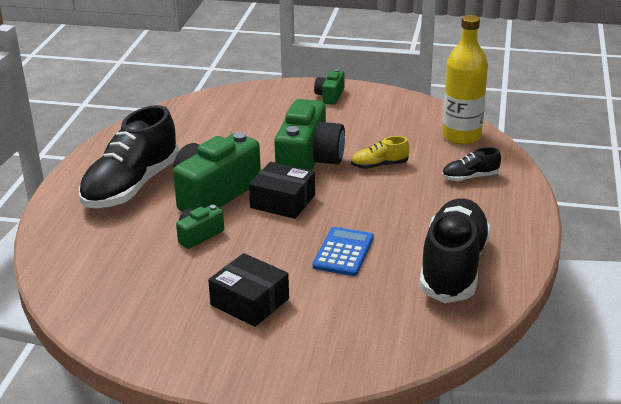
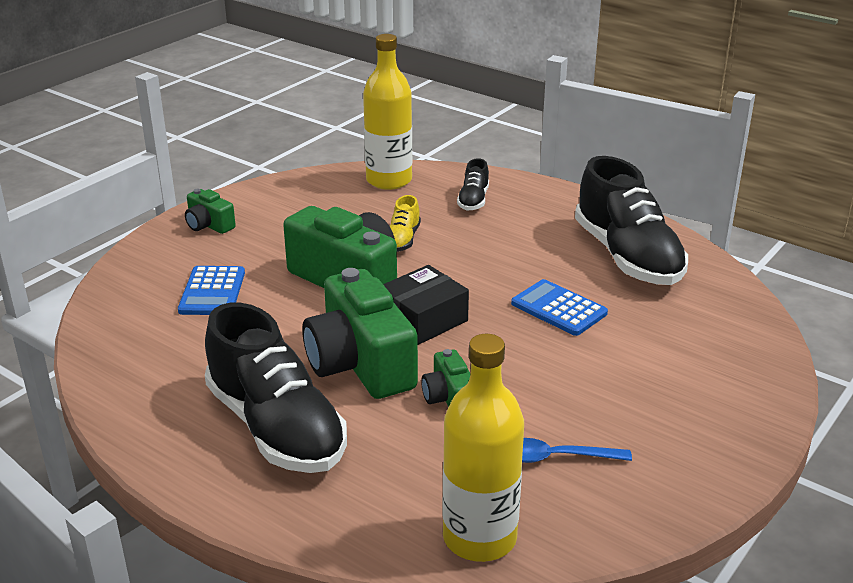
camera: 65 degrees left, 0 degrees up
black box [208,253,289,327] -> none
black shoe [419,198,491,303] -> black shoe turned 150 degrees counterclockwise [575,156,688,285]
none -> blue calculator [178,266,245,315]
none -> yellow bottle [442,334,524,562]
none -> blue spoon [522,438,632,463]

